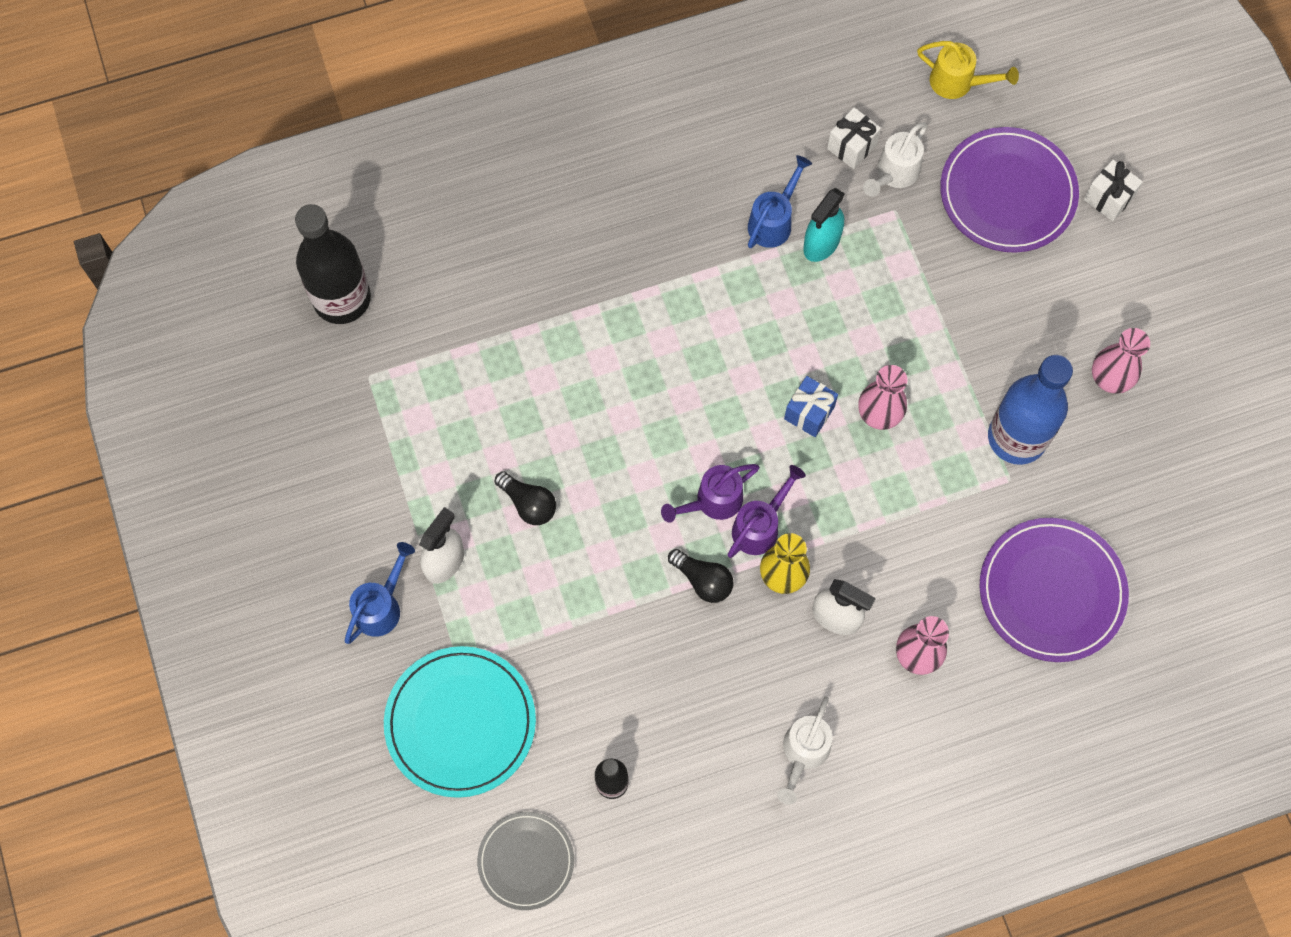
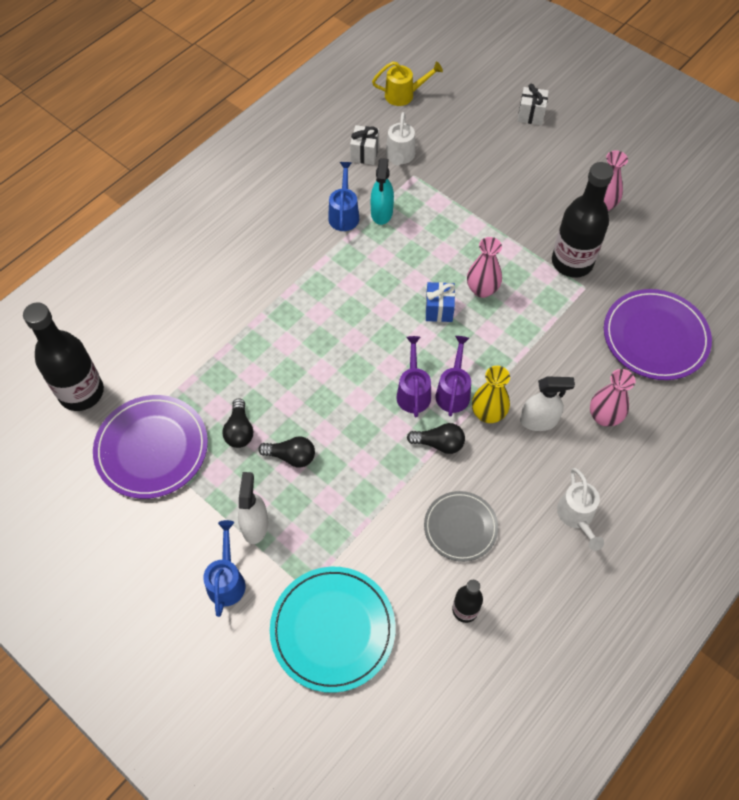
camera: 30 degrees left, 10 degrees down
grey plate [477,812,574,910] -> grey plate moved to [424,491,498,562]
purple watering can [661,464,760,523] -> purple watering can turned 150 degrees clockwise [397,336,431,417]
purple plate [940,127,1079,253] -> purple plate moved to [93,395,208,499]
blue bottle [988,355,1073,465] -> black bottle [552,162,614,277]
none -> black light bulb [223,398,253,448]

